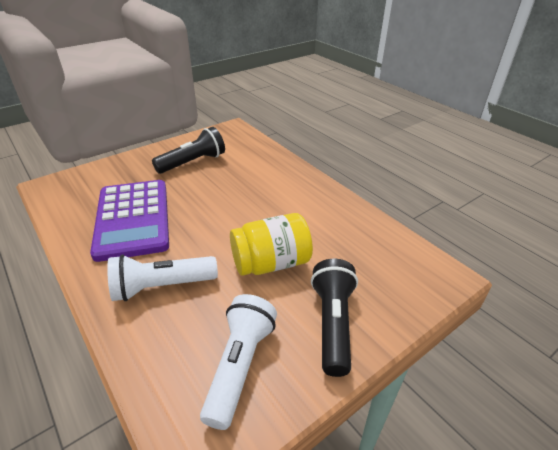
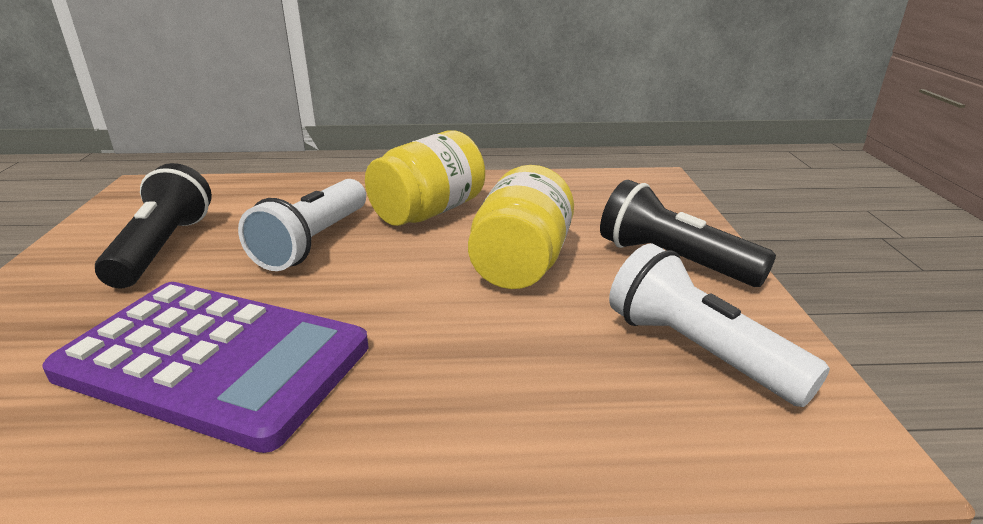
camera: 55 degrees left, 10 degrees down
white flashlight [107,255,218,301] -> white flashlight moved to [238,179,366,271]
none -> yellow jar [365,130,485,226]

